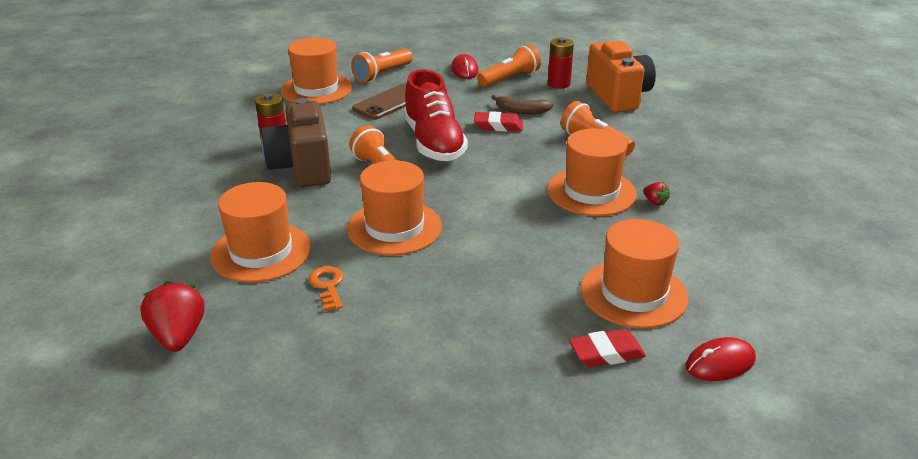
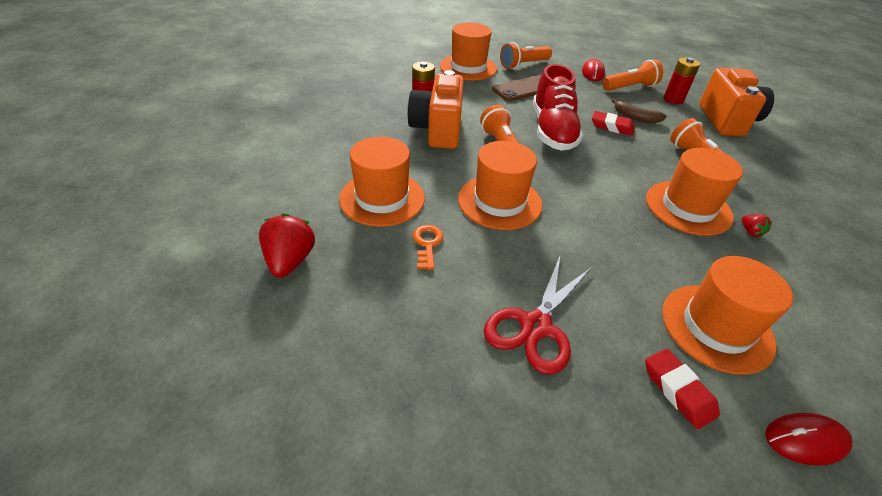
camera: 15 degrees right, 10 degrees up
brown camera [261,98,331,187] -> orange camera [407,70,464,149]
red eraser [569,329,646,367] -> red eraser turned 60 degrees clockwise [645,349,720,429]
none -> red scissors [484,257,592,374]

